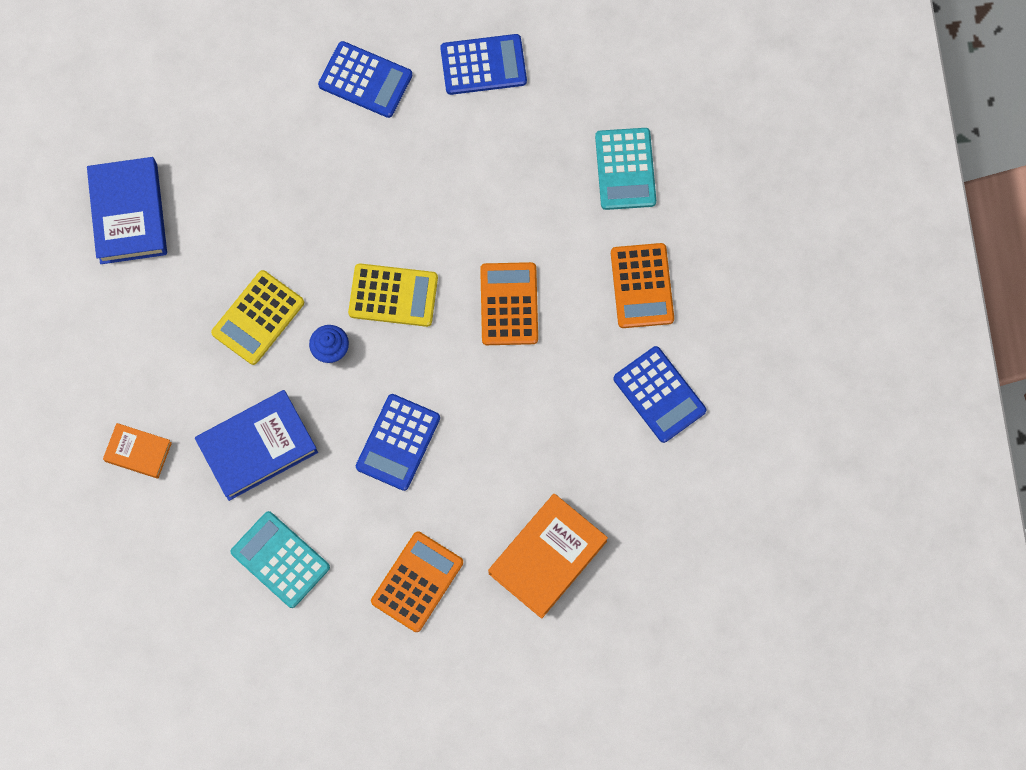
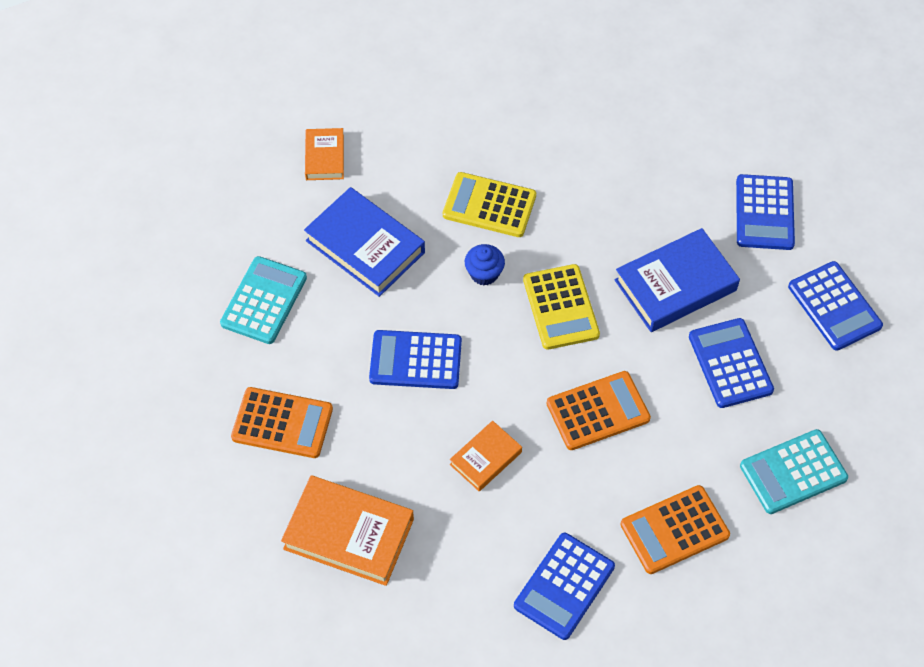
camera: 70 degrees right, 15 degrees down
blue book [87,157,167,264] -> blue book moved to [614,228,740,332]
none -> orange book [450,421,522,491]
none -> blue calculator [689,318,774,408]

